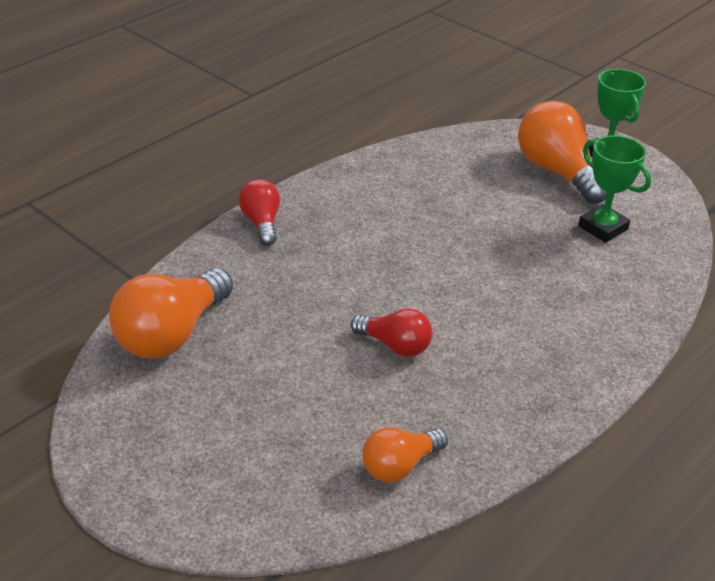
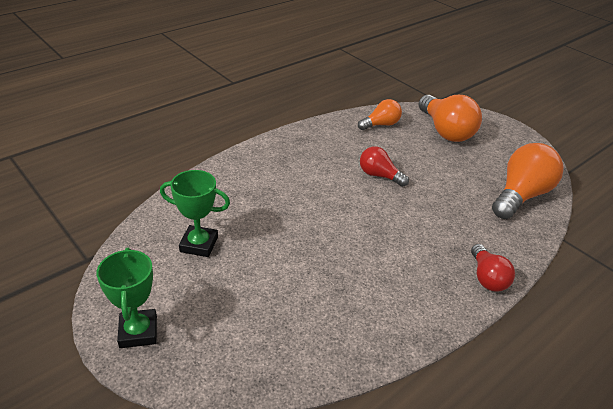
camera: 175 degrees left, 0 degrees up
orange light bulb [518,101,607,204] -> orange light bulb moved to [418,95,482,142]
green trophy [578,135,651,243] -> green trophy turned 45 degrees counterclockwise [160,170,230,257]

